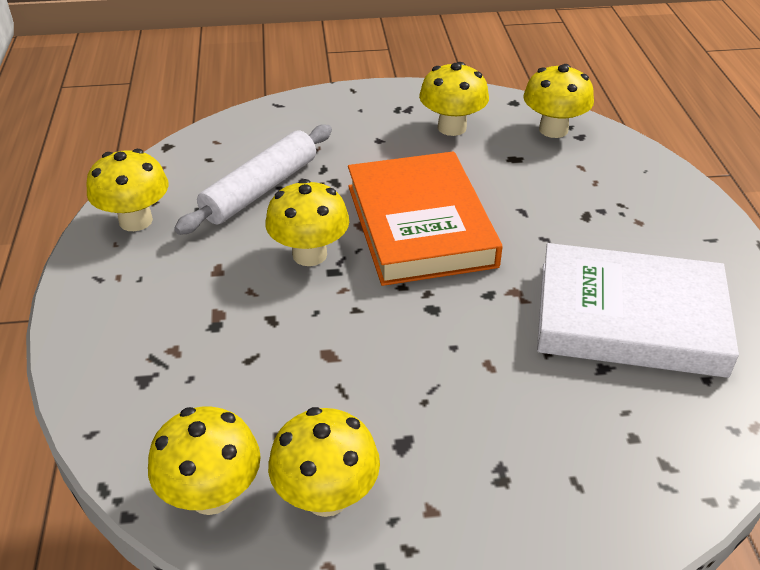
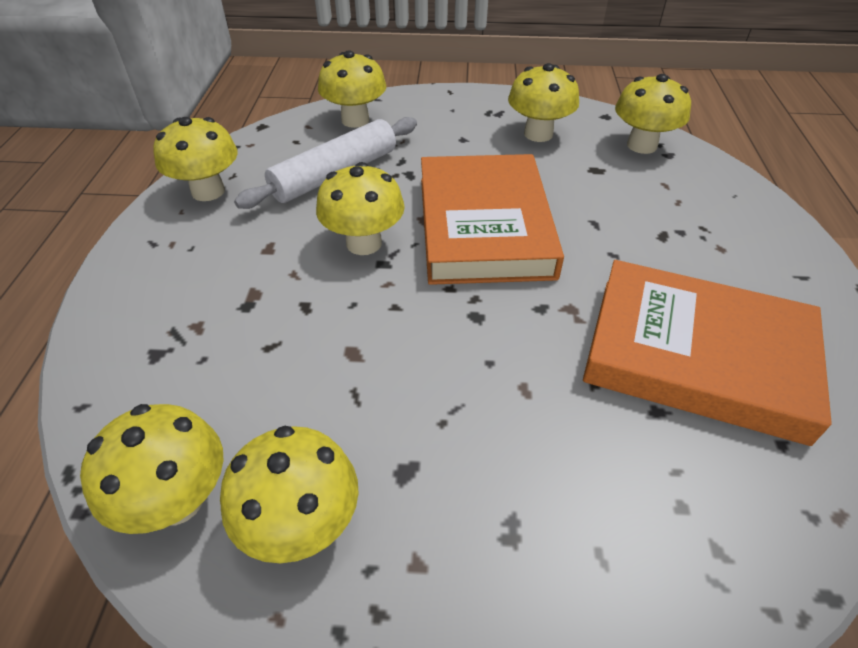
camera: 10 degrees right, 5 degrees up
white book [537,243,739,378] -> orange book [583,260,832,446]
none -> yellow mushroom [318,50,386,128]

